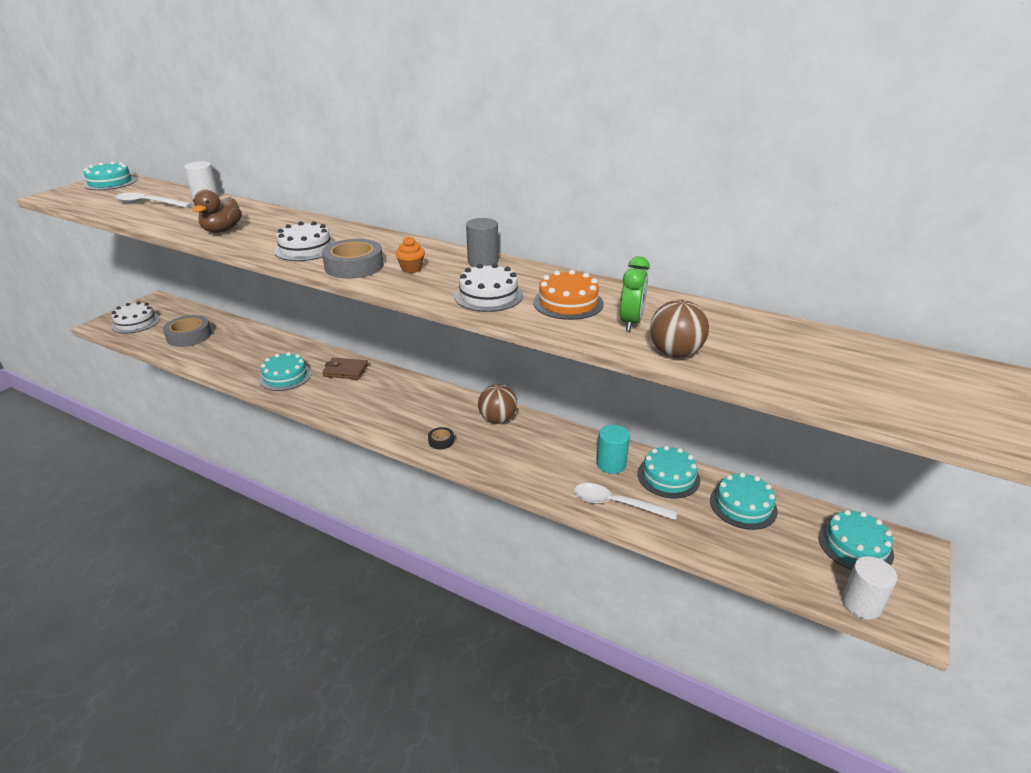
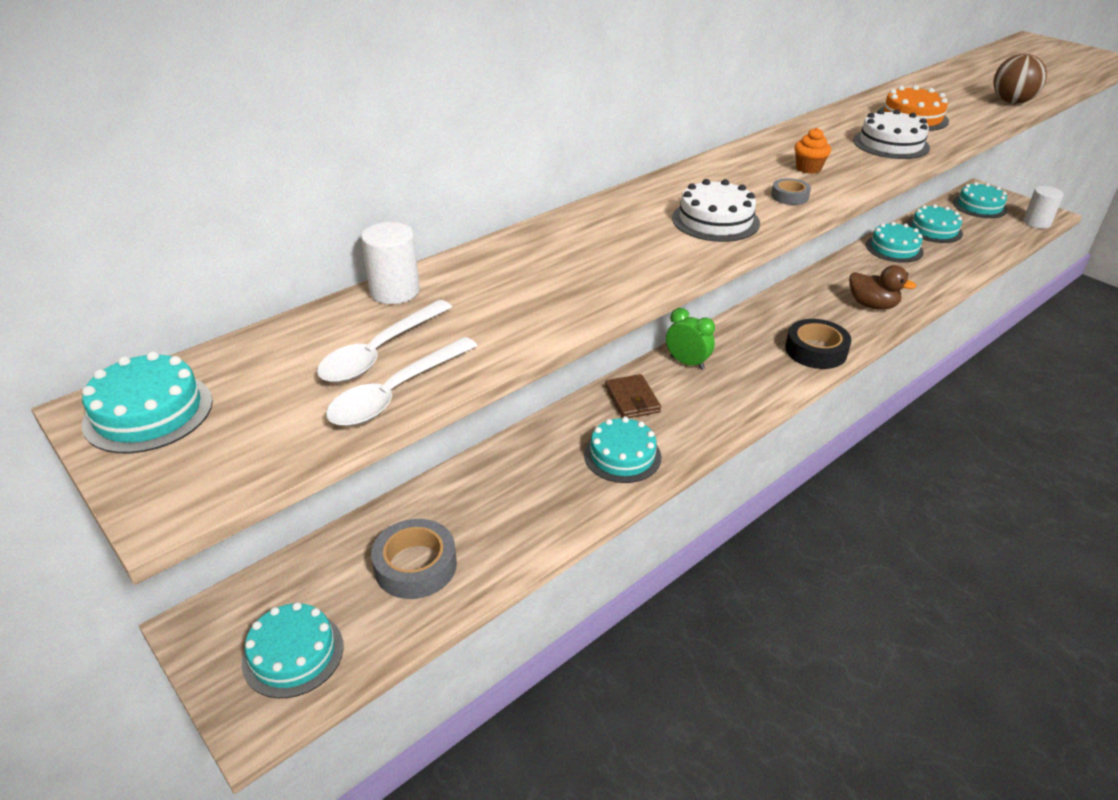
camera: 70 degrees left, 5 degrees up
white cake [111,302,160,334] -> turquoise cake [242,602,344,698]
brown duck [192,189,242,233] -> brown duck moved to [849,265,916,310]
grey tape [322,239,384,279] -> grey tape [771,178,811,205], size x0.49
brown wallet [322,358,368,380] -> brown wallet turned 45 degrees counterclockwise [605,374,661,418]
black tape [428,427,454,449] -> black tape [785,319,852,369], size x2.05
grey cylinder [466,218,499,267] -> none
brown ball [478,384,517,424] -> none
white spoon [574,483,677,520] -> white spoon moved to [326,337,478,426]
turquoise cylinder [596,425,630,474] -> none
green clock [620,256,650,331] -> green clock moved to [666,308,715,370]

